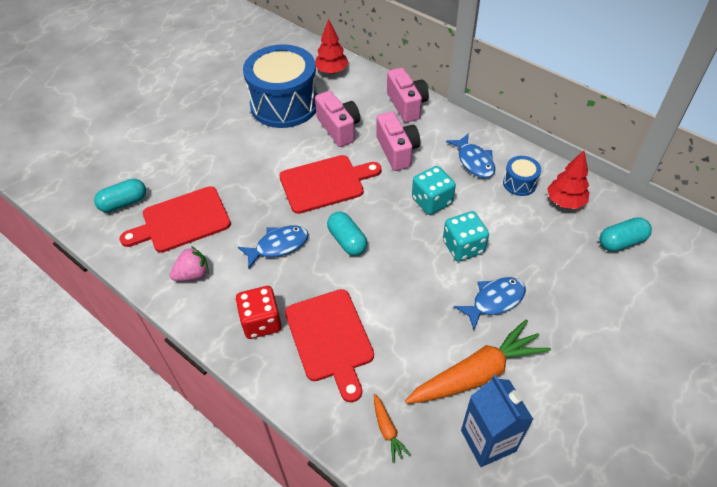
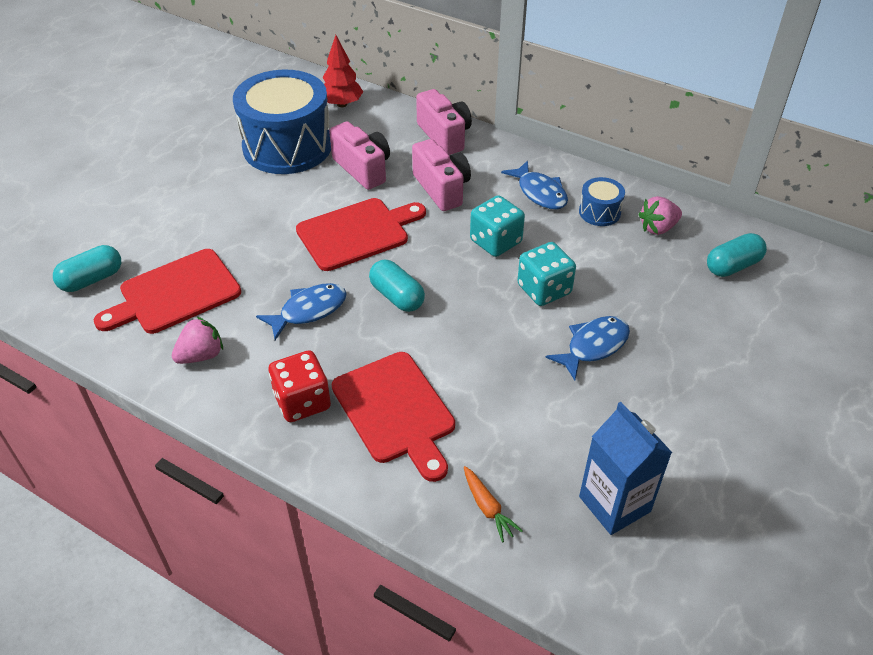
camera: 10 degrees left, 5 degrees down
orange carrot [405,319,551,404] -> none
red tree [547,150,590,209] -> pink strawberry [638,196,682,235]

